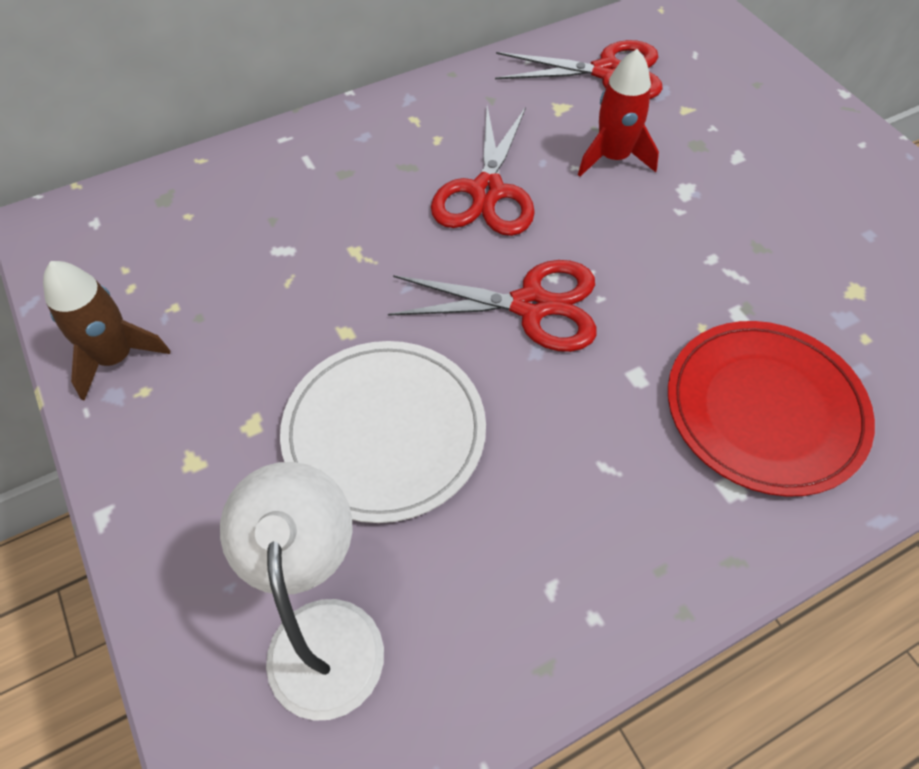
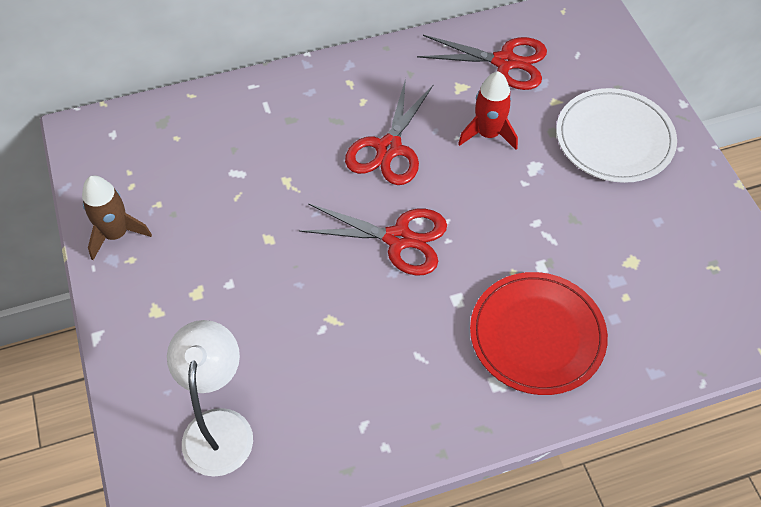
camera: 10 degrees right, 0 degrees up
white plate [280,341,486,523] -> white plate moved to [556,88,677,183]

